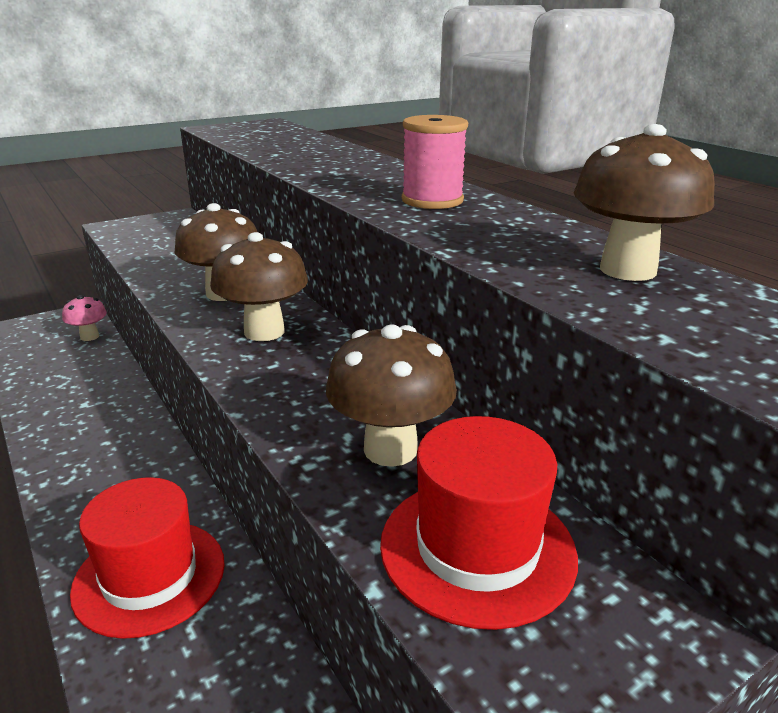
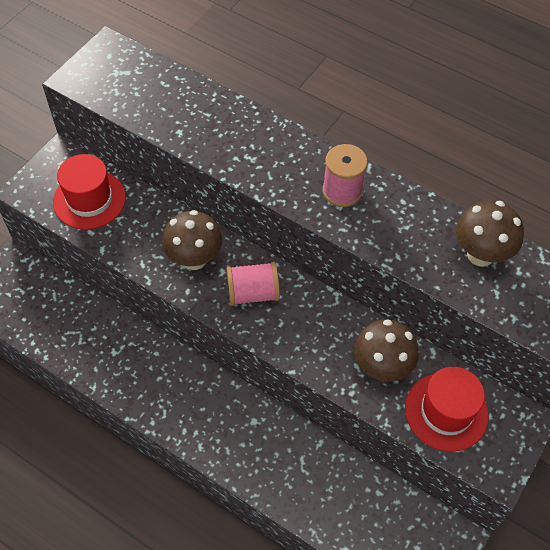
camera: 25 degrees left, 30 degrees up
pink mushroom [62,295,107,341] -> none
red hat [70,477,225,639] -> red hat moved to [53,154,126,230]
brown mushroom [210,232,308,341] -> pink spool [226,262,280,306]

